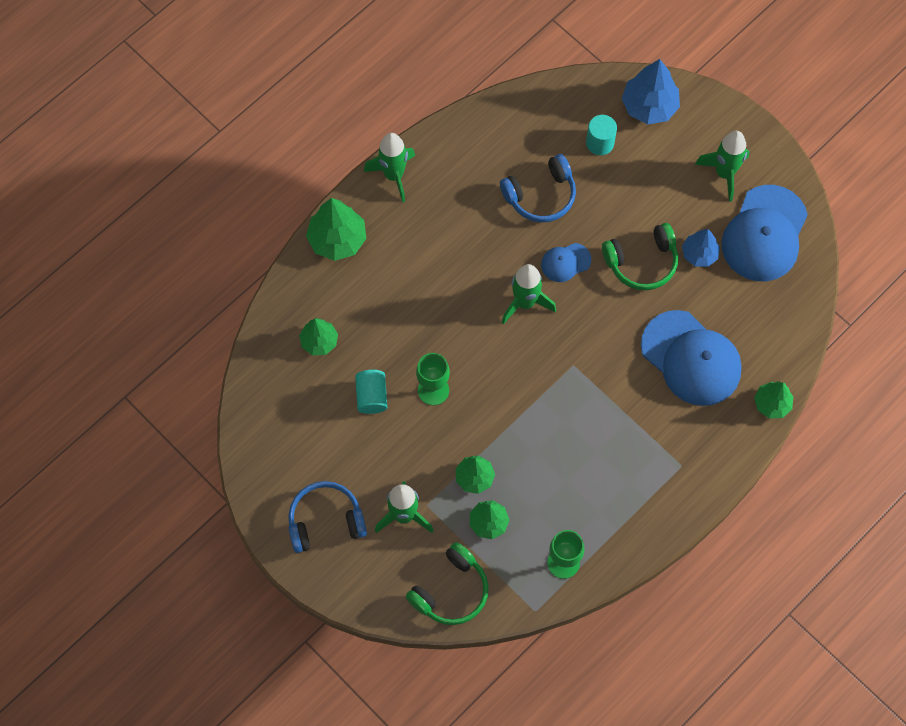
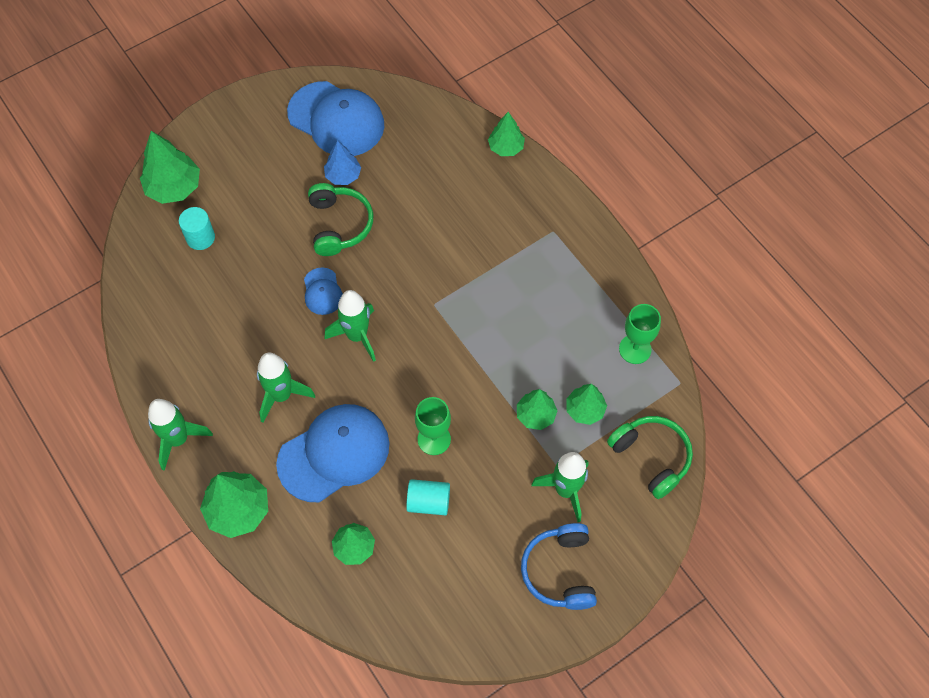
camera: 80 degrees left, 5 degrees down
blue headphones [500,154,576,222] -> none
blue tree [621,59,680,125] -> green tree [140,131,200,204]
blue cap [641,310,742,406] -> blue cap moved to [276,404,389,502]
green rocket [695,131,750,202] -> green rocket moved to [257,352,315,423]

